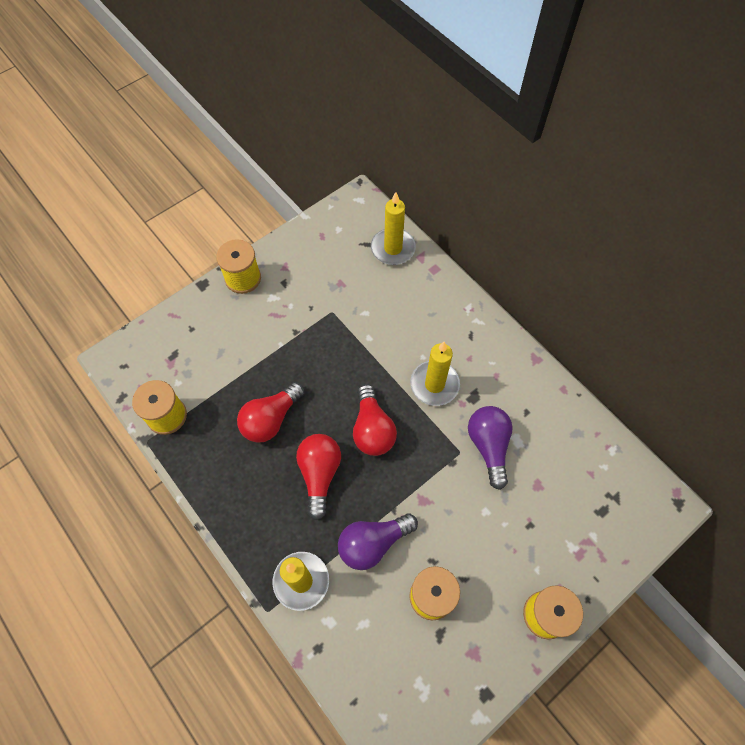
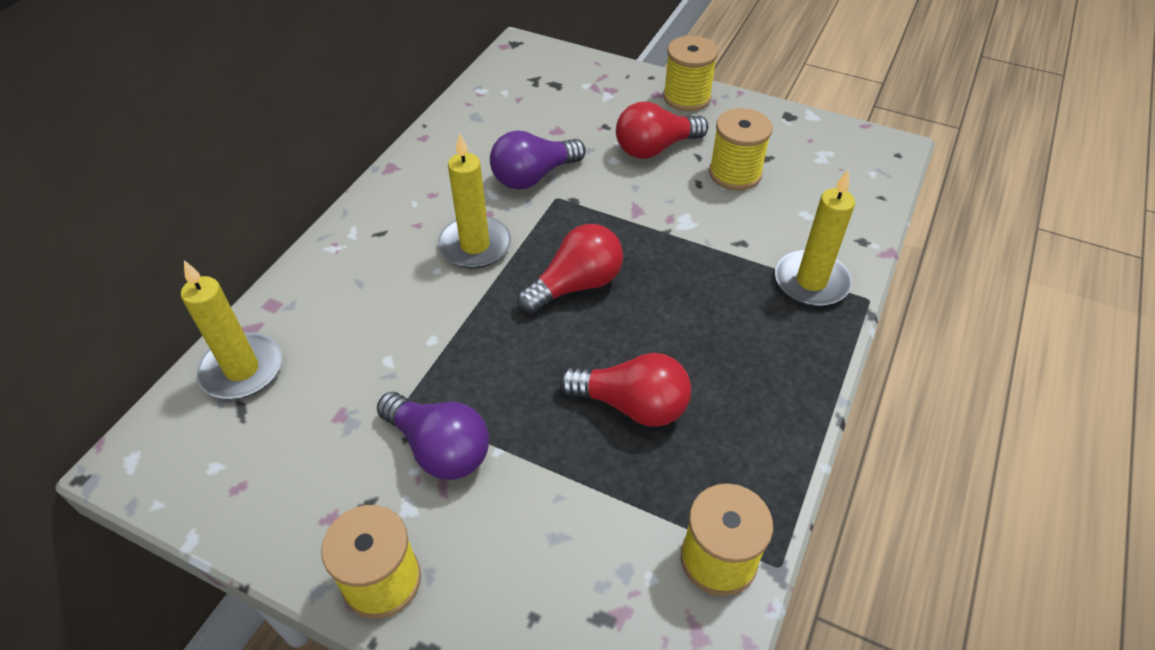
camera: 115 degrees left, 15 degrees down
red light bulb [296,434,341,520] -> red light bulb moved to [616,102,708,159]
purple light bulb [338,513,418,570] -> purple light bulb moved to [377,392,489,480]

